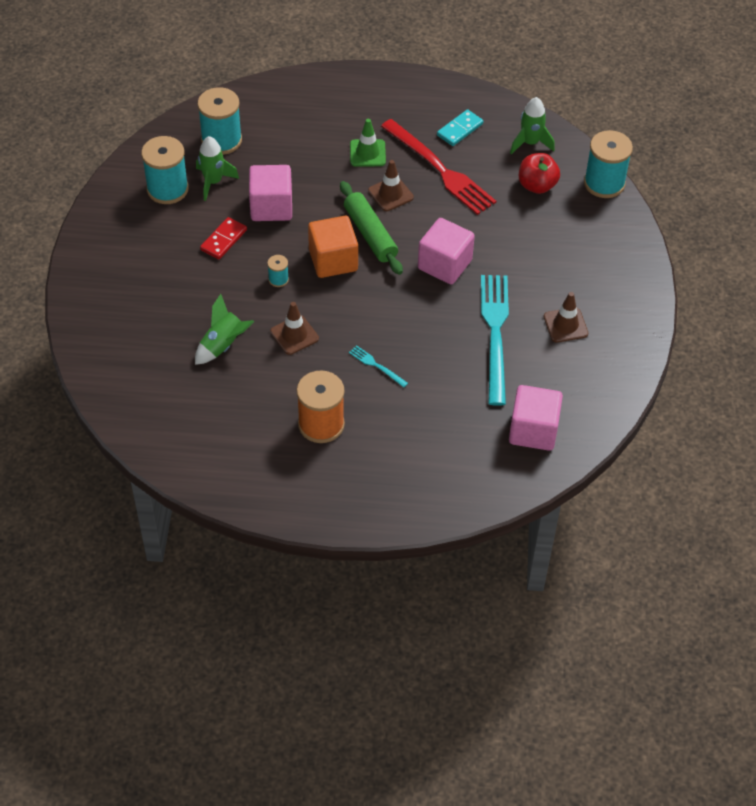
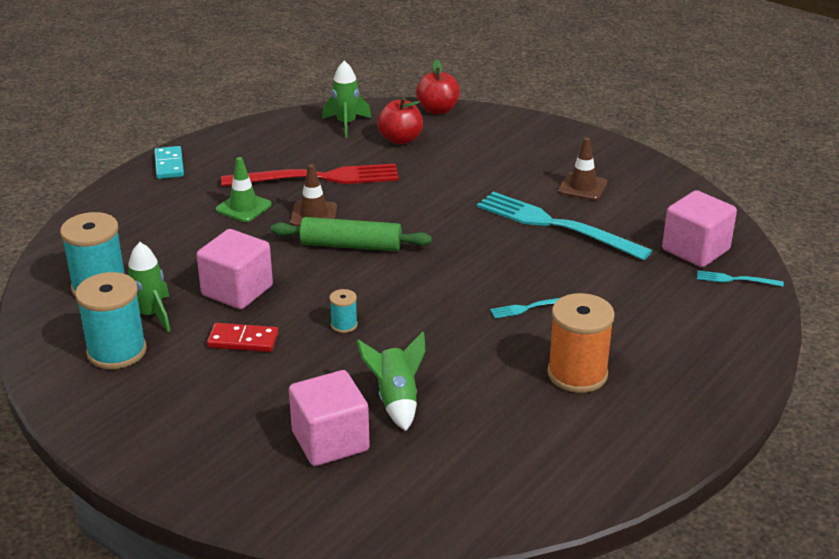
camera: 55 degrees left, 20 degrees down
red domino [200,217,247,259] -> red domino turned 60 degrees counterclockwise [207,323,278,352]
brown traffic cone [270,302,319,355] -> none
orange cube [308,216,358,278] -> none
pink cube [418,218,475,284] -> pink cube moved to [289,370,370,466]
turquoise domino [437,109,483,146] -> turquoise domino moved to [154,146,184,179]
turquoise spool [584,130,633,198] -> red apple [416,59,460,114]
none -> turquoise fork [697,271,784,287]

